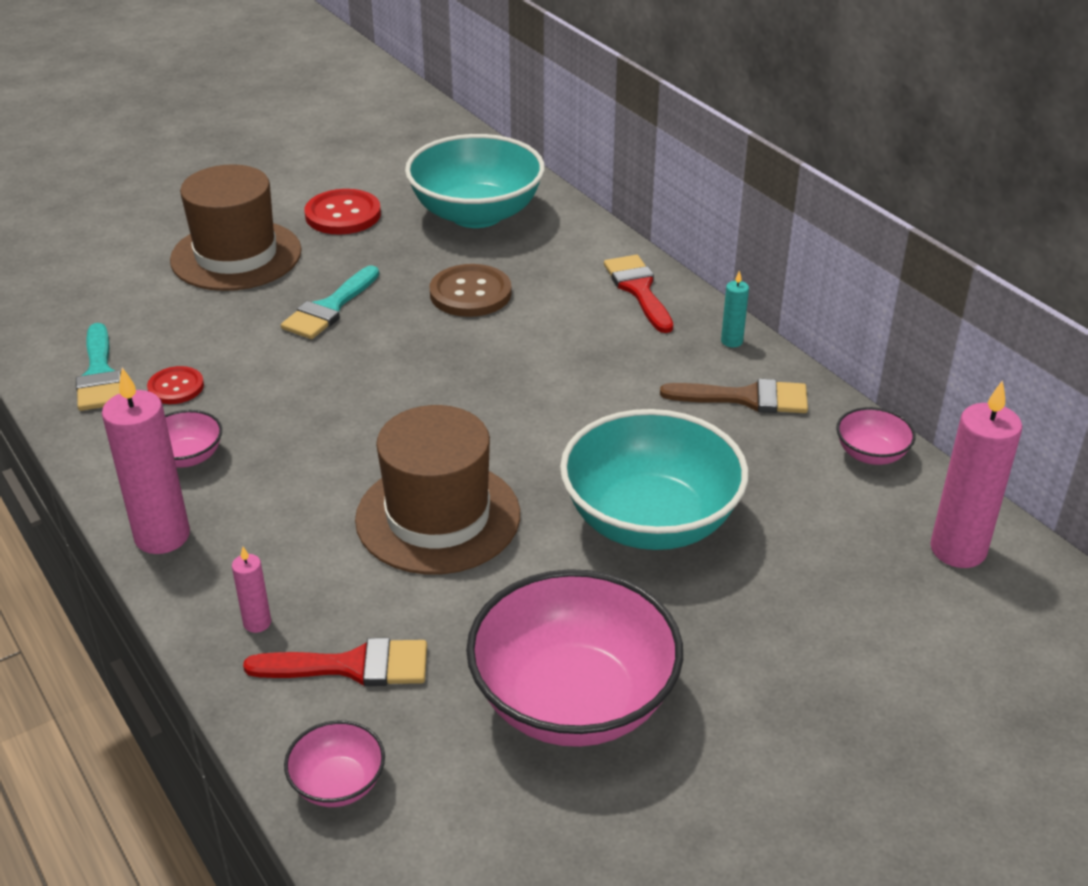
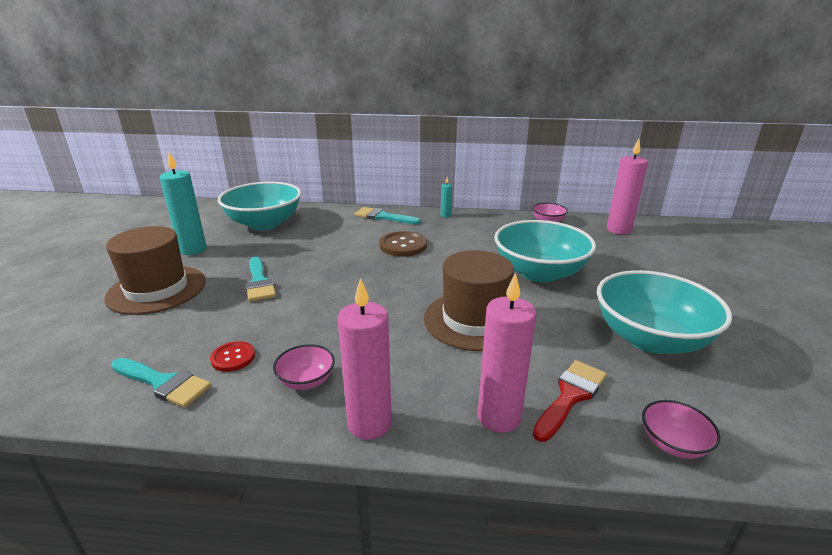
camera: 50 degrees left, 10 degrees down
pink candle [232,547,271,633] -> pink candle [478,272,536,433], size x2.11
red button [305,189,381,235] -> turquoise candle [160,152,207,255]
brown button [429,264,512,317] -> brown button moved to [379,231,427,257]
pink bowl [466,569,683,747] -> turquoise bowl [597,270,732,354]
red brush [604,255,673,333] -> turquoise brush [355,207,421,224]
brown brush [660,379,808,413] -> none

